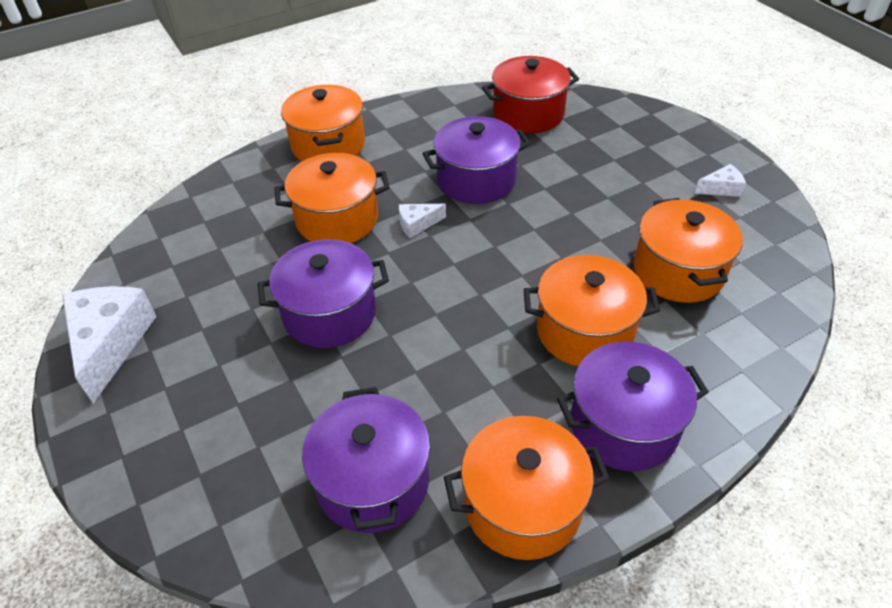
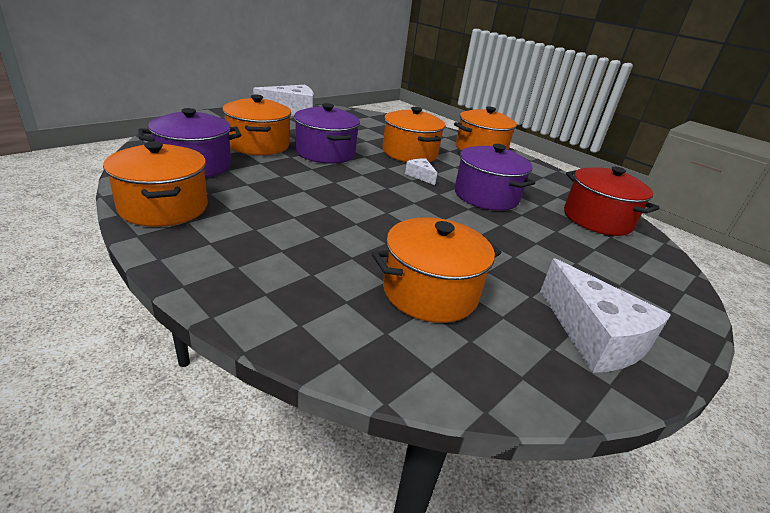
camera: 70 degrees right, 15 degrees down
orange pot [524,255,660,366] -> orange pot moved to [222,95,291,155]
purple pot [557,342,709,471] -> none
white cheese [694,164,746,197] -> white cheese [540,258,671,373], size x2.07

